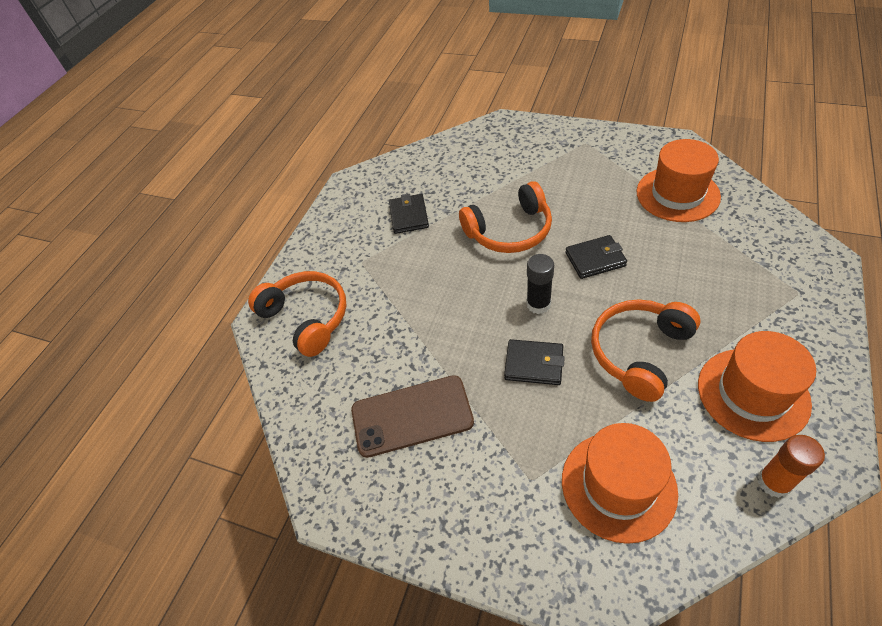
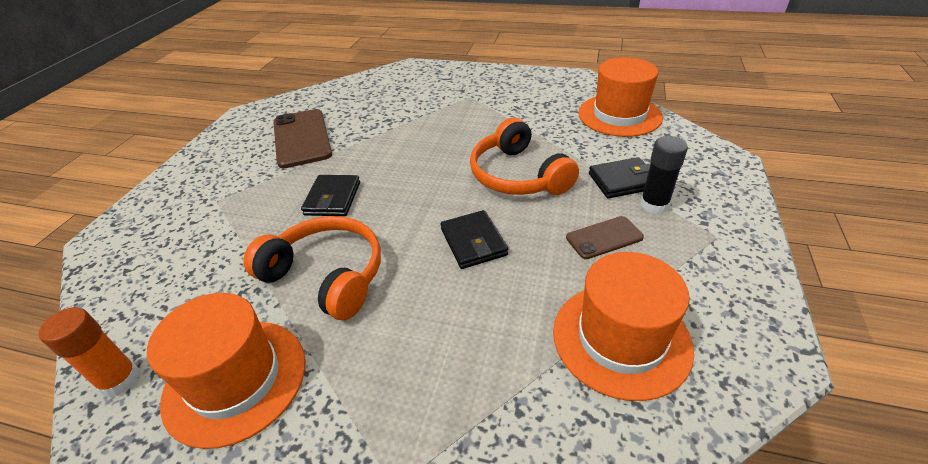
camera: 80 degrees right, 10 degrees down
orange headphones [248,271,346,357] -> none
black wallet [389,194,429,234] -> black wallet moved to [589,157,650,198]
black glue stick [527,254,554,314] -> black glue stick moved to [640,136,688,214]
orange hat [562,423,678,544] -> orange hat moved to [578,57,663,137]
none -> brown phone [566,216,644,259]

